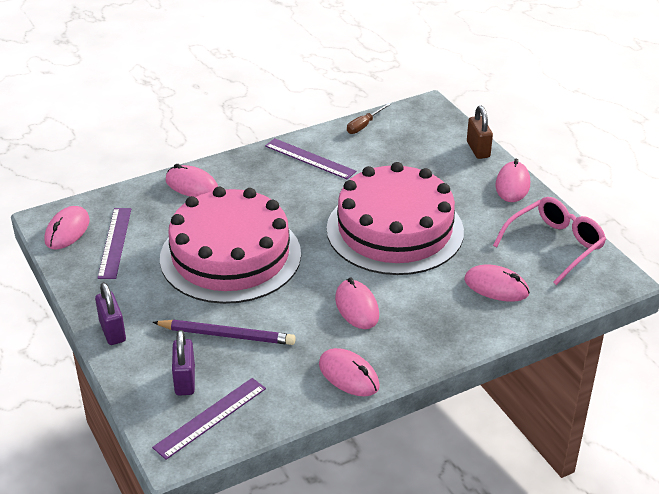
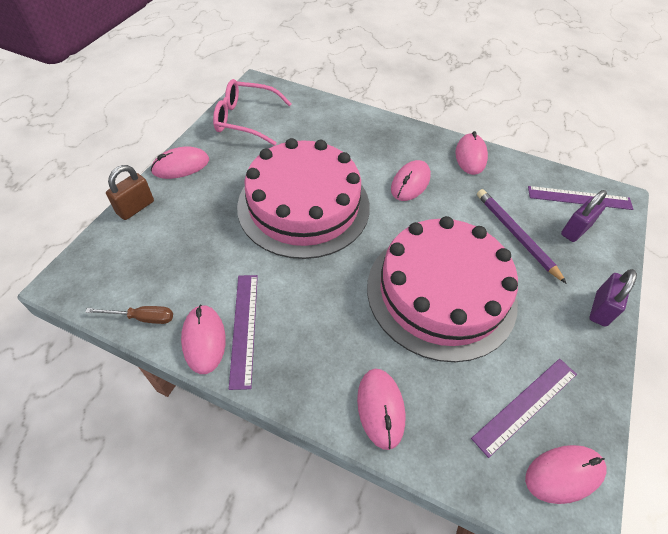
camera: 130 degrees left, 15 degrees up
pink mouse [464,264,530,302] -> pink mouse moved to [181,305,226,374]

